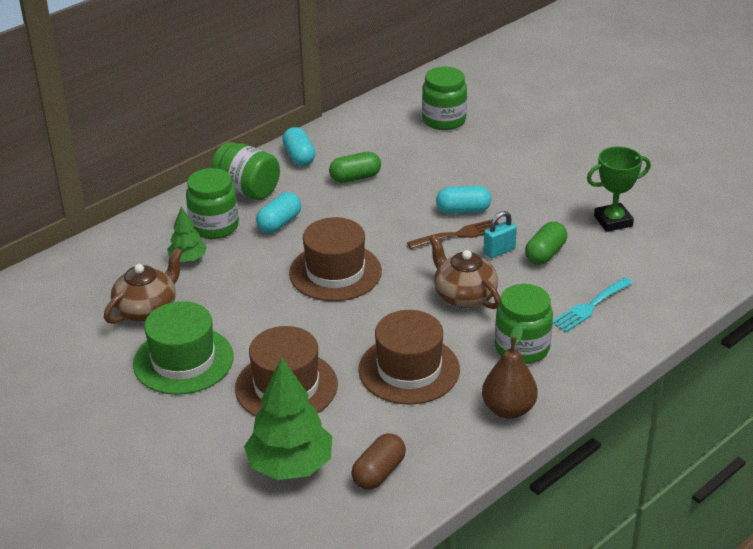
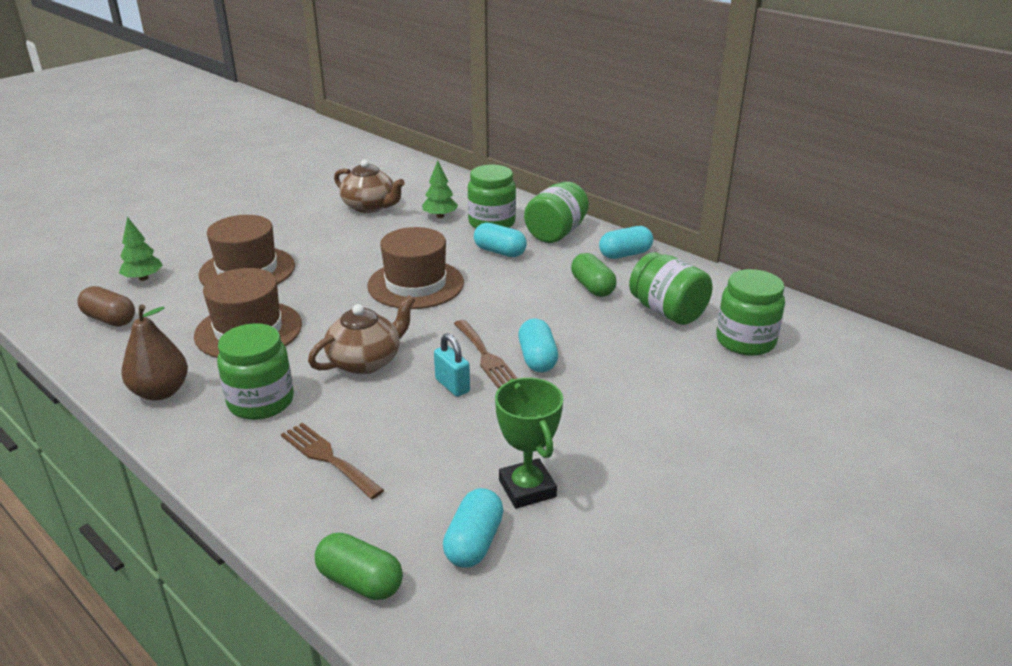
camera: 85 degrees right, 5 degrees down
green hat [133,301,234,395] -> none
green tree [244,357,332,480] -> green tree [119,217,163,281], size x0.54
green capsule [525,222,567,265] -> green capsule moved to [315,533,403,600]
turquoise fork [553,277,633,332] -> brown fork [281,423,384,499]
none -> turquoise capsule [443,488,504,568]
none -> green jar [629,252,712,325]

